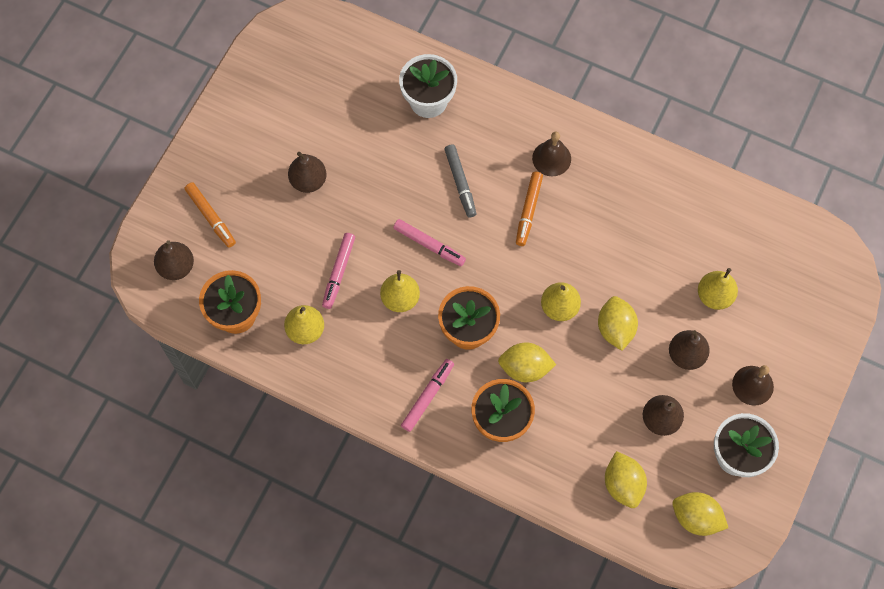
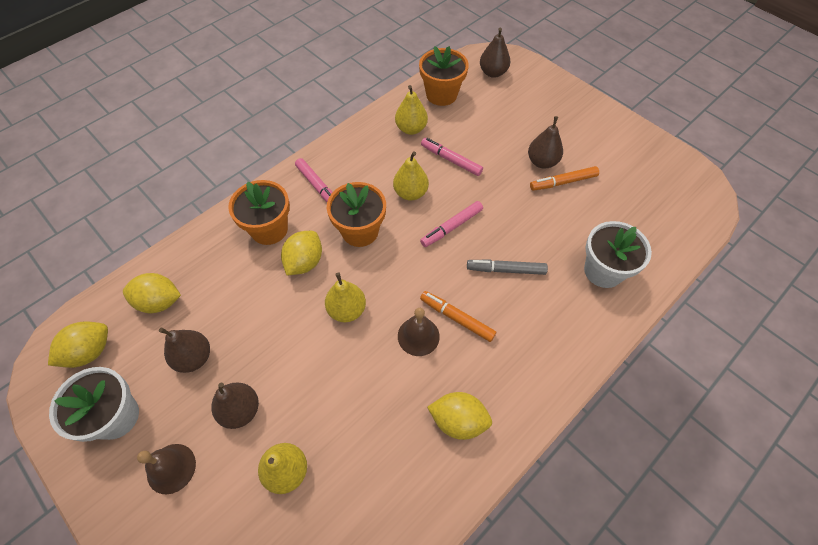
camera: 110 degrees right, 10 degrees down
orange marker [185,182,236,248] -> orange marker moved to [530,166,599,191]
brown bell [532,131,571,176] -> brown bell moved to [398,308,440,356]
yellow lemon [598,296,638,351] -> yellow lemon moved to [427,392,492,440]

